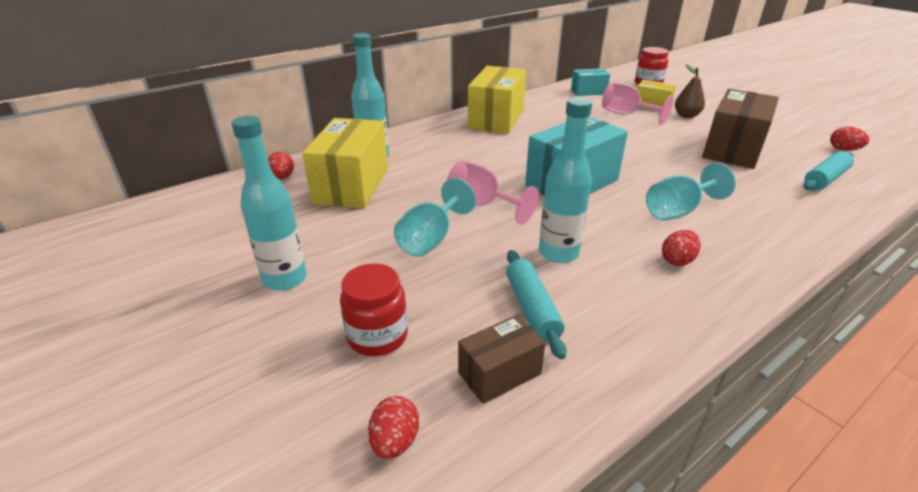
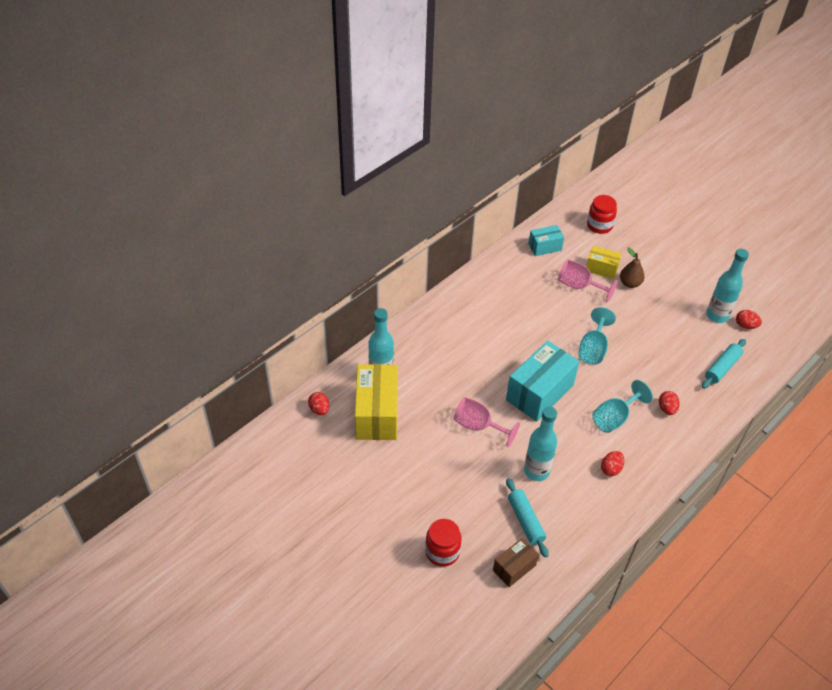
camera: 10 degrees left, 15 degrees up
turquoise bottle [231,115,307,291] -> turquoise bottle moved to [706,249,749,323]
red egg [368,396,419,459] -> red egg moved to [659,391,680,415]
turquoise goblet [394,178,476,257] -> turquoise goblet moved to [579,307,616,365]
yellow box [468,66,527,134] -> none
brown box [702,89,779,169] -> none

